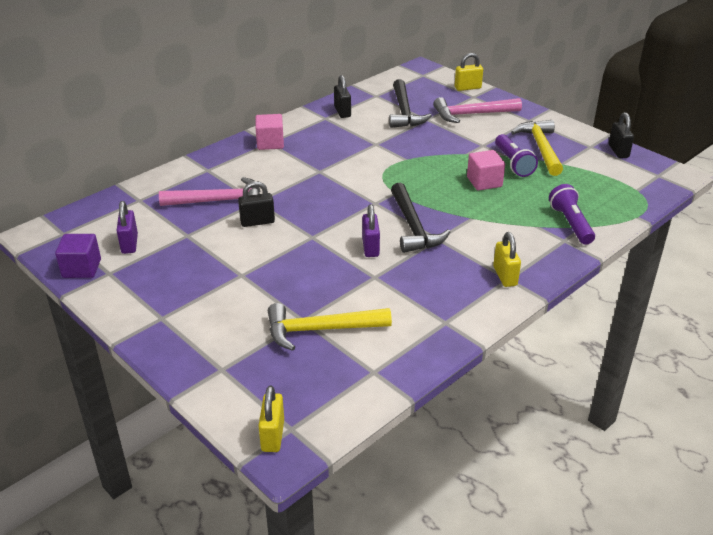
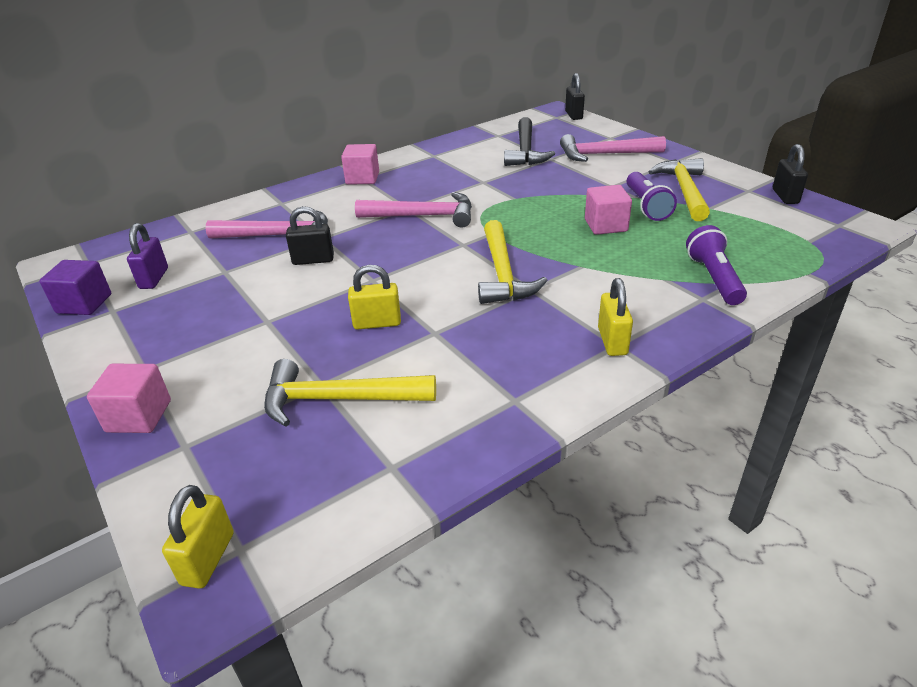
camera: 10 degrees right, 0 degrees up
black padlock [334,75,351,118] -> black padlock moved to [565,73,585,120]
purple padlock [362,204,380,257] -> none
black hammer [391,183,450,253] -> yellow hammer [478,220,548,304]
yellow padlock [455,53,483,91] -> yellow padlock moved to [348,265,401,329]
none -> pink cube [87,364,171,433]
none -> pink hammer [355,192,472,228]

